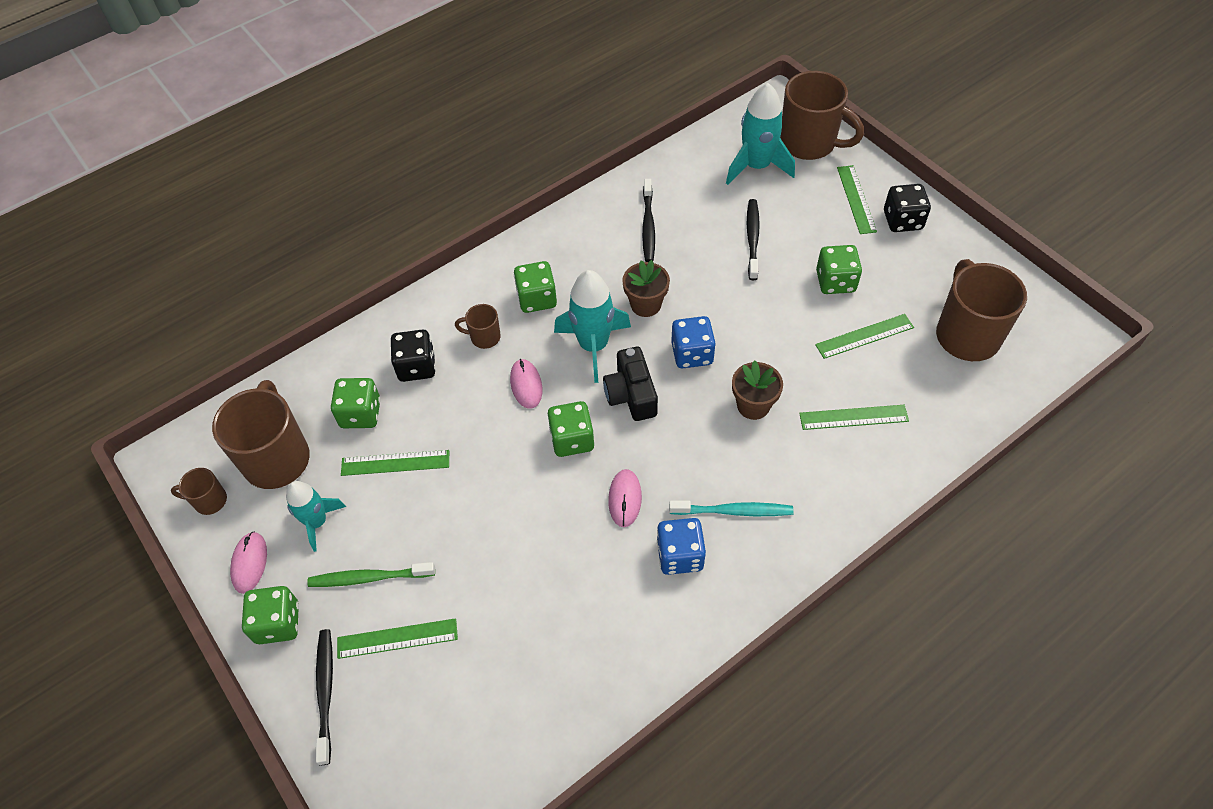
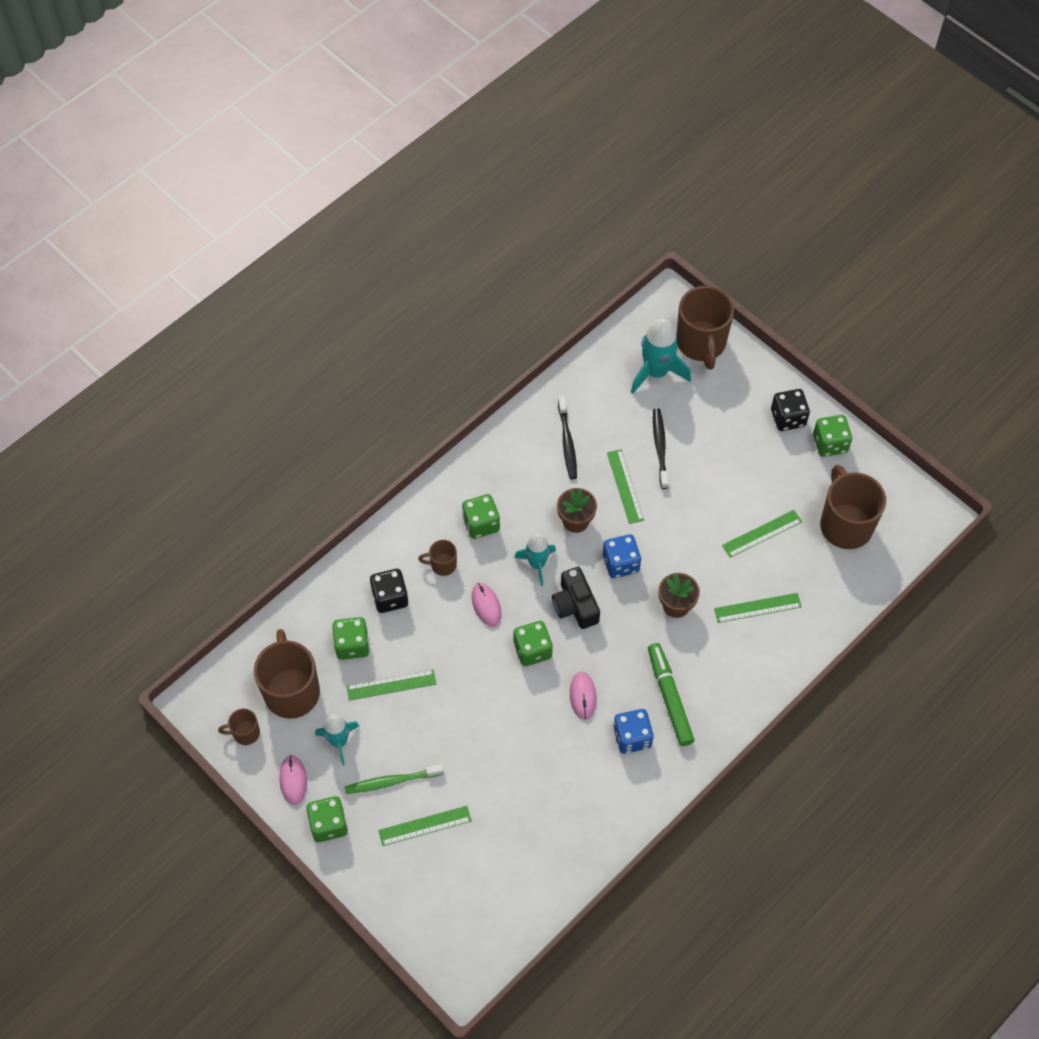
camera: 10 degrees left, 5 degrees up
black toothbrush [316,629,333,765] -> none
turquoise rocket [554,270,631,383] -> turquoise rocket [514,533,556,586], size x0.65
turquoise toothbrush [669,500,794,516] -> green marker [648,643,694,746]
brown mug [780,71,864,160] -> brown mug turned 60 degrees clockwise [676,286,734,370]
green dice [816,245,862,294] -> green dice moved to [813,415,852,457]
green ruler [837,165,877,234] -> green ruler moved to [607,449,644,524]

